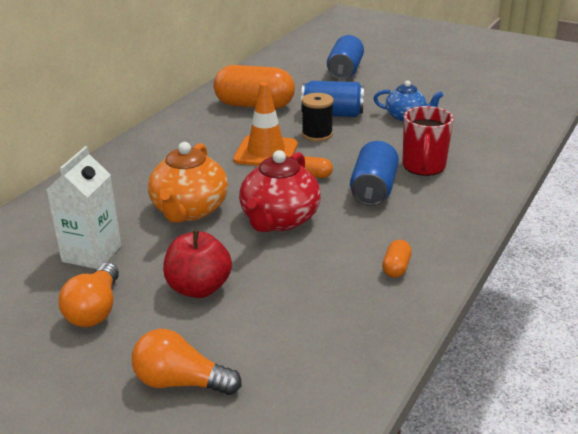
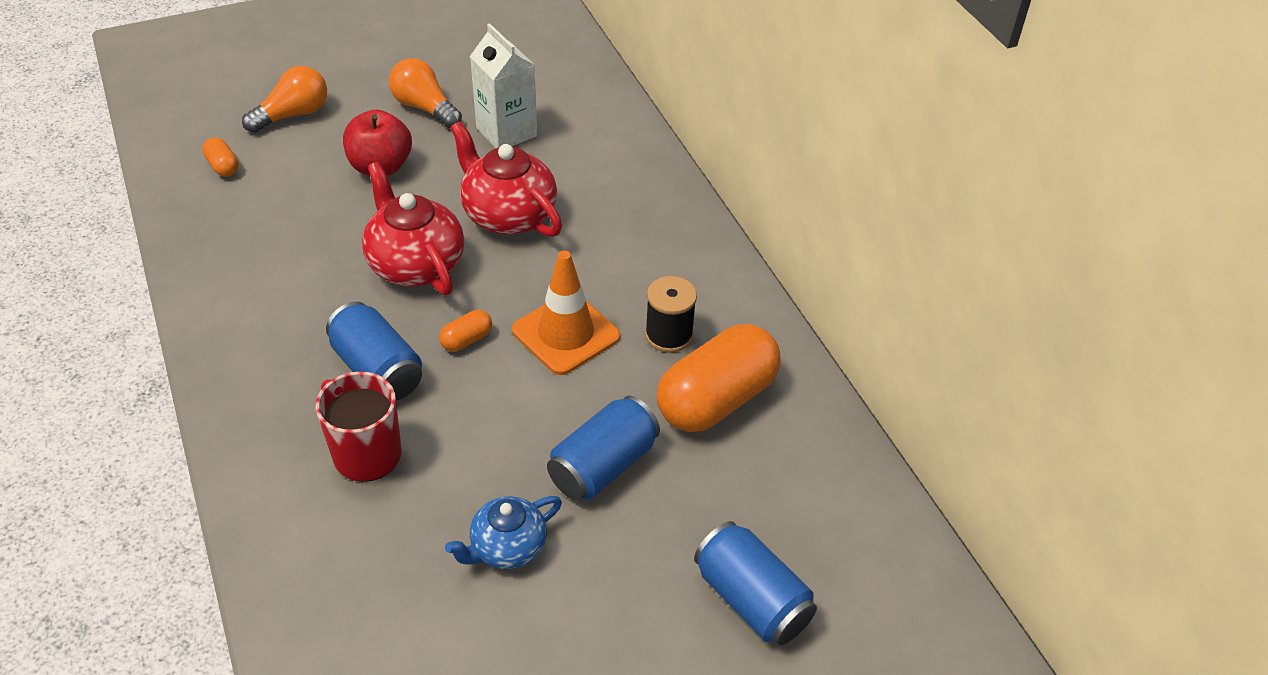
camera: 125 degrees right, 15 degrees up
orange teapot [148,142,228,223] -> red teapot [450,121,562,237]
black spool [302,93,334,141] -> black spool moved to [645,276,697,353]
orange capsule [382,240,412,278] -> orange capsule moved to [202,138,239,177]

